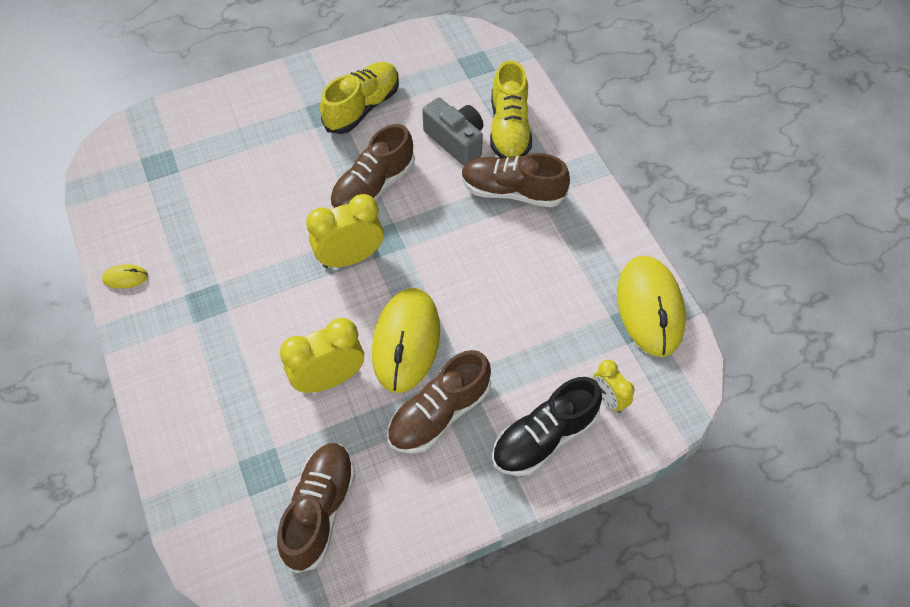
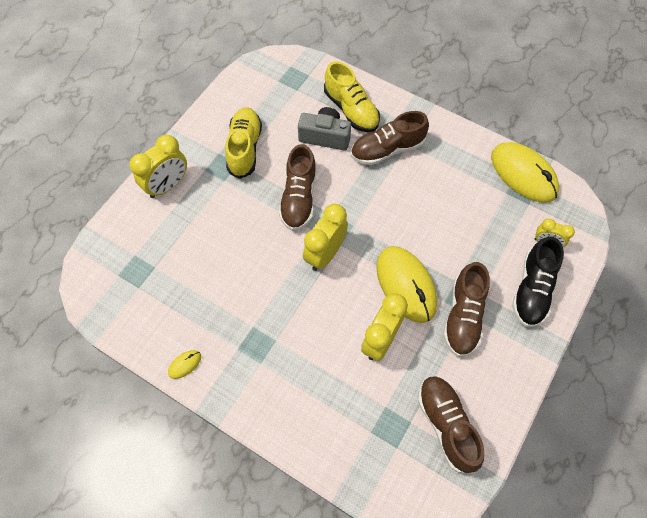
camera: 35 degrees left, 5 degrees up
none -> yellow clock [129,135,187,198]

